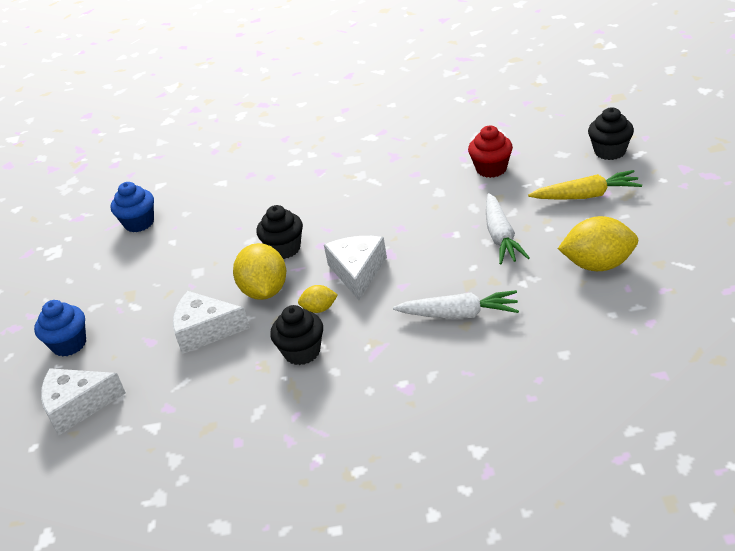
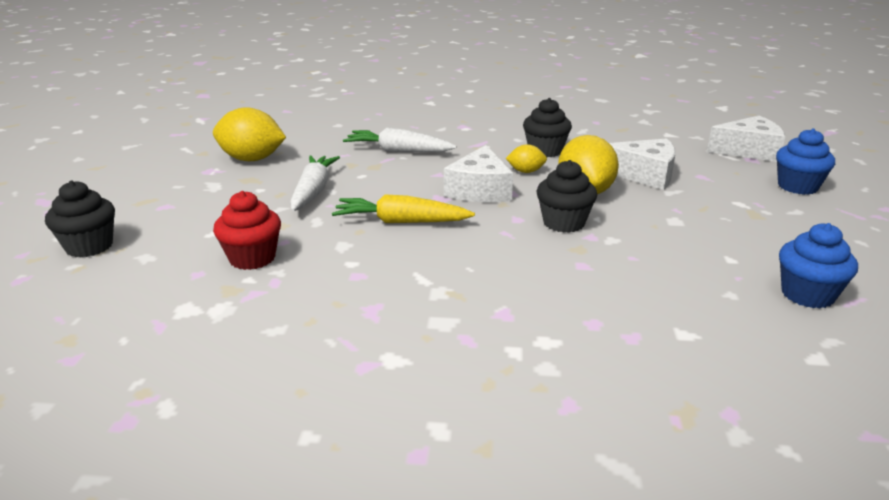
camera: 175 degrees left, 10 degrees down
yellow carrot [528,170,642,200] -> yellow carrot moved to [332,194,475,223]

